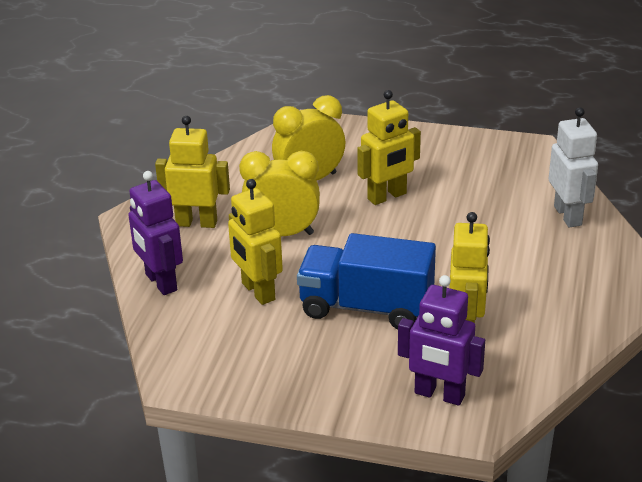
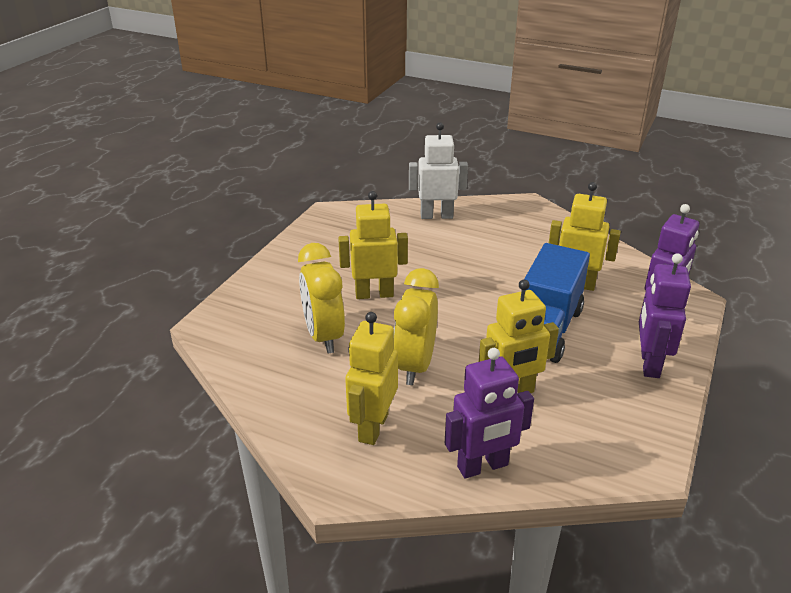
camera: 80 degrees left, 0 degrees up
yellow robot [357,90,421,205] -> yellow robot turned 75 degrees counterclockwise [338,191,408,299]
none -> purple robot [639,253,691,378]

